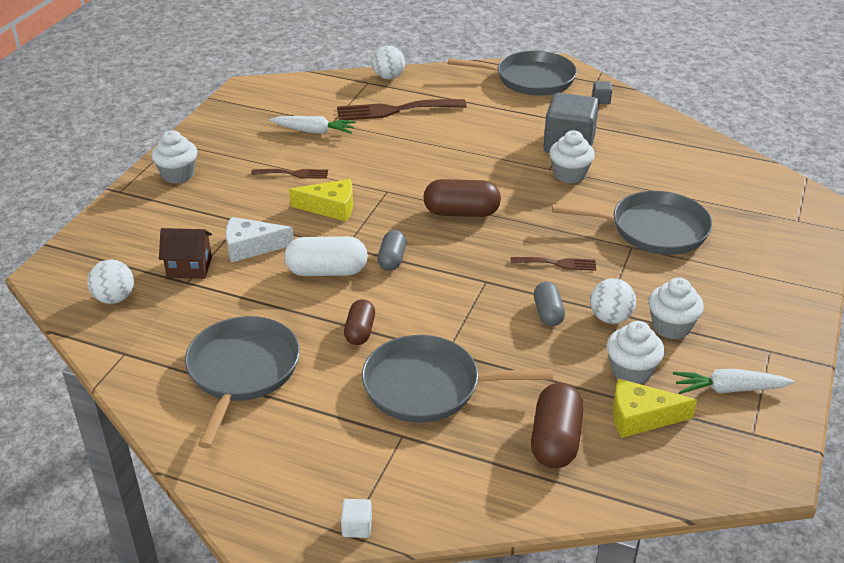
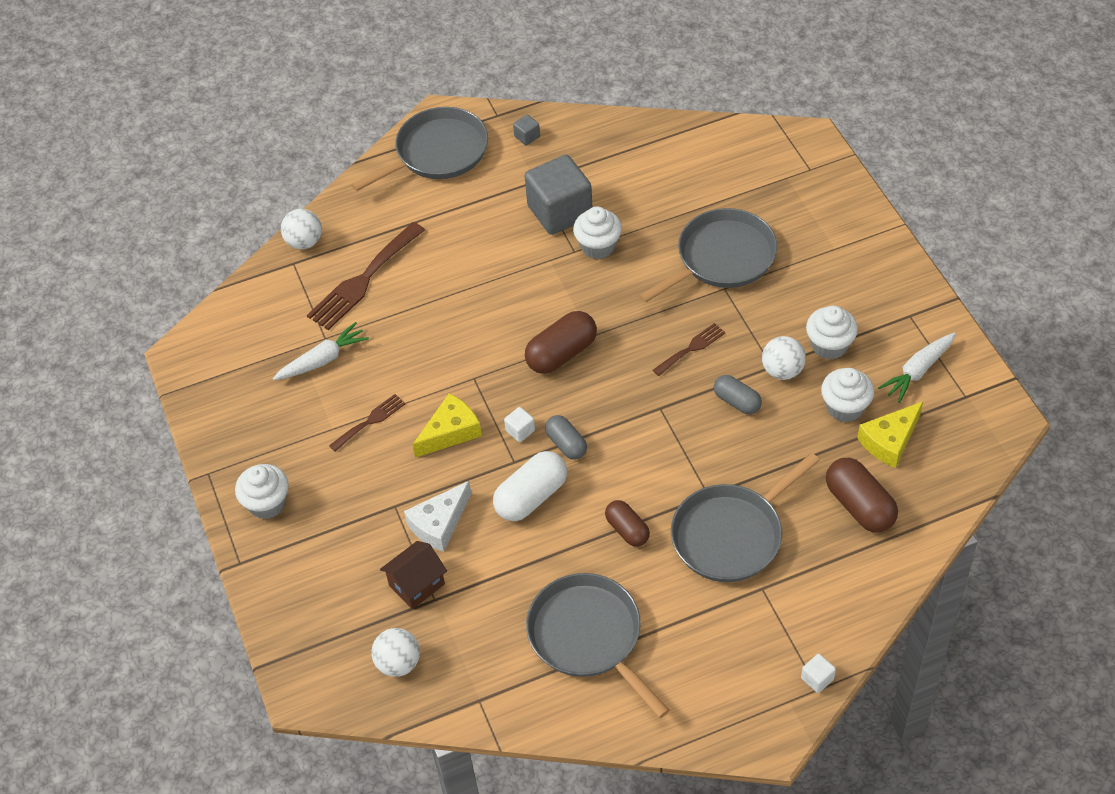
camera: 40 degrees left, 15 degrees up
none -> white cube [504,407,535,442]

